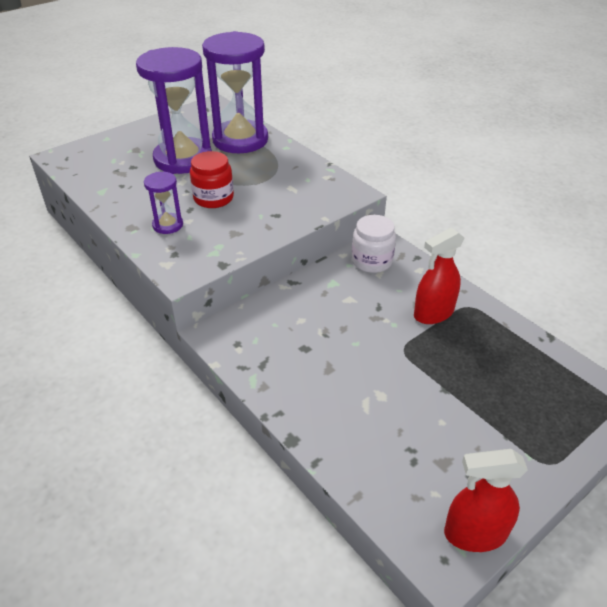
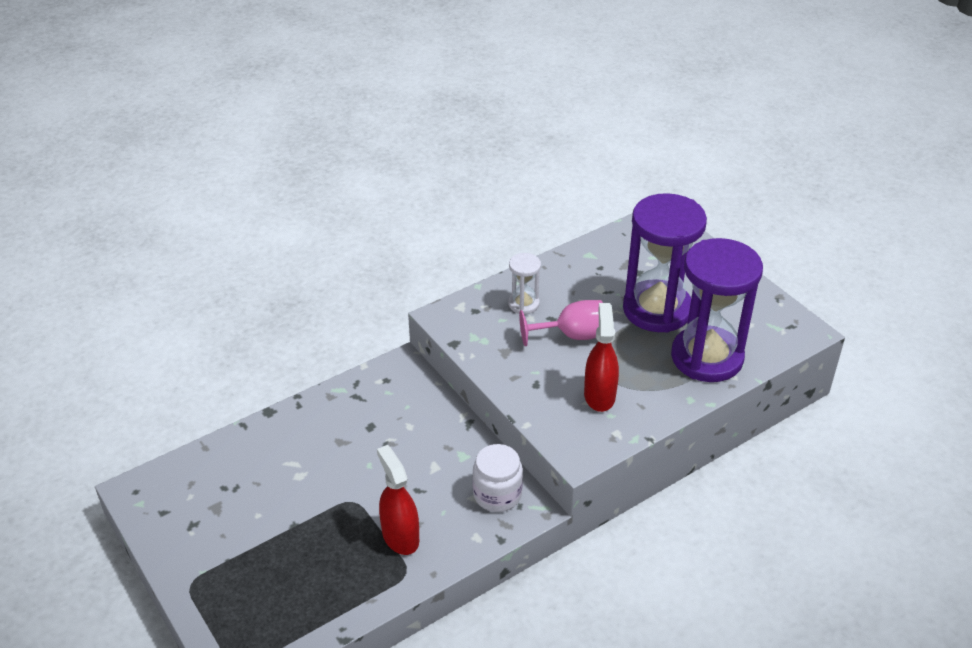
camera: 95 degrees right, 0 degrees up
purple hourglass [144,172,183,234] -> white hourglass [508,253,541,314]
red jar [190,151,234,208] -> pink goblet [519,300,603,346]
red spray bottle [444,449,528,552] -> red spray bottle moved to [584,303,619,412]

